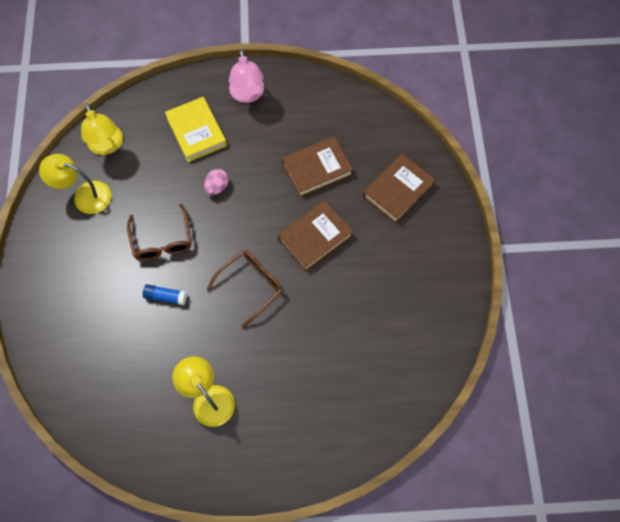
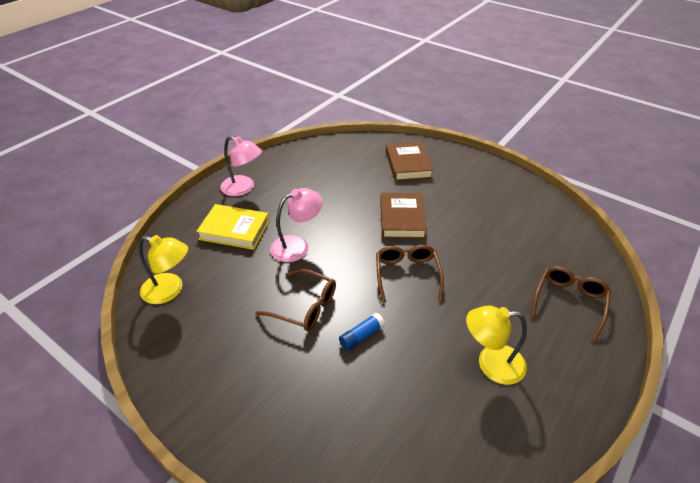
camera: 50 degrees left, 25 degrees down
yellow lamp [39,154,111,214] -> none
pink egg [204,169,228,195] -> pink lamp [270,188,323,262]
brown book [282,136,353,197] -> none
none -> brown glasses [531,266,611,341]

